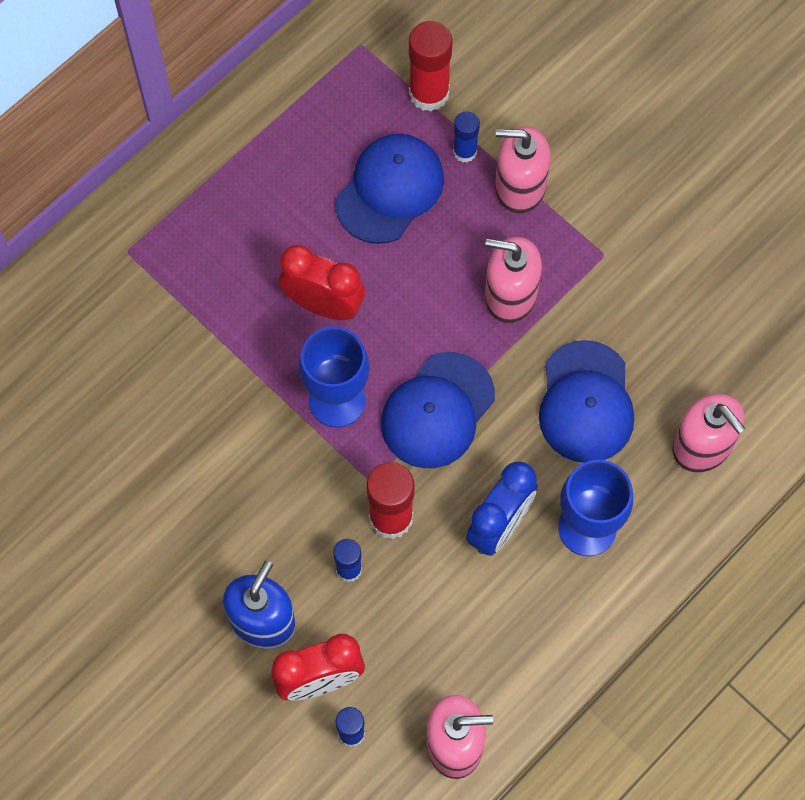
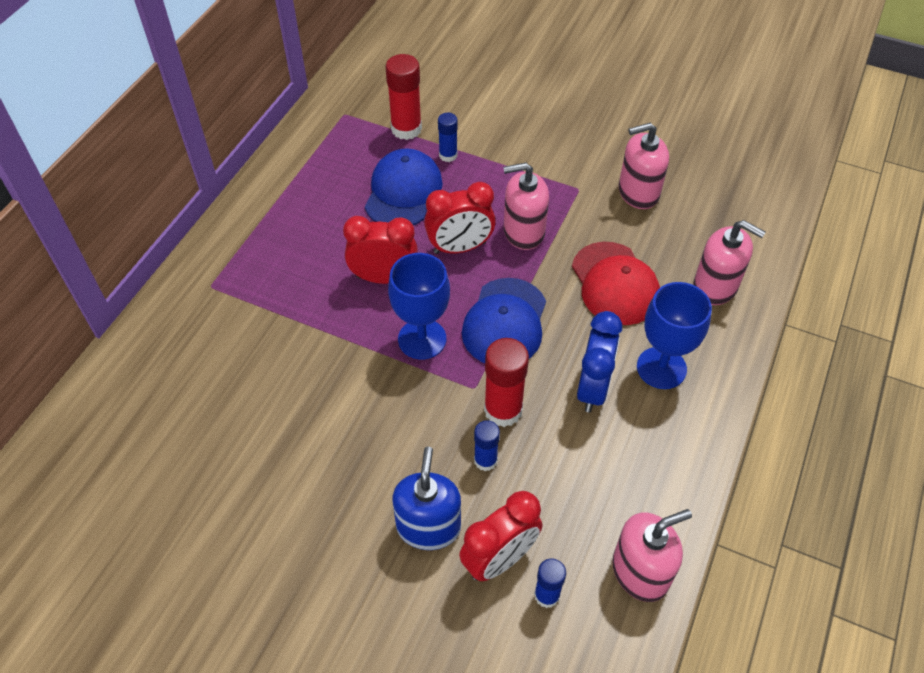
camera: 20 degrees left, 15 degrees down
pink soap dispenser [495,126,551,214] -> pink soap dispenser moved to [619,123,669,209]
blue cap [539,340,634,463] -> red cap [572,242,660,325]
none -> red clock [424,182,496,254]

